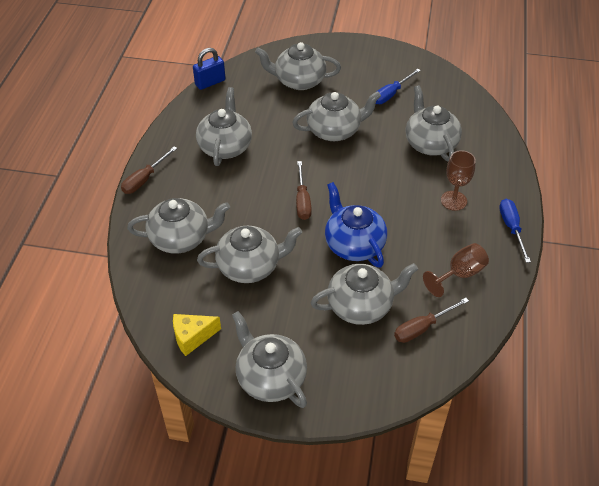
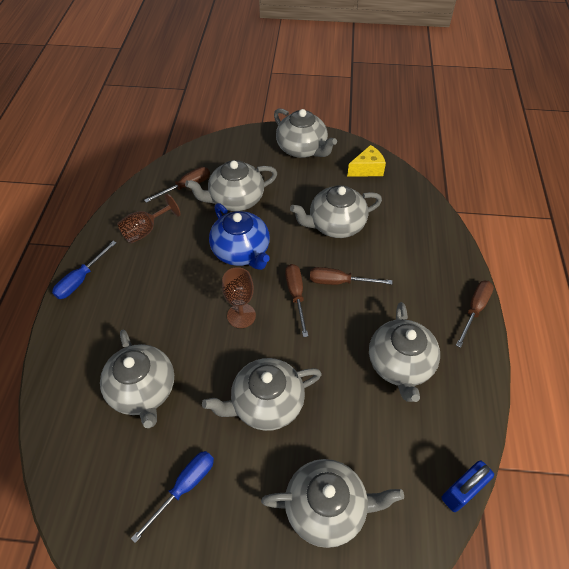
camera: 175 degrees right, 5 degrees up
grey teapot [127,198,230,254] -> none
brown goblet [441,150,476,211] -> brown goblet moved to [222,267,256,328]
blue screwdriver [499,199,531,263] -> blue screwdriver turned 45 degrees clockwise [52,241,117,299]
none -> brown screwdriver [310,267,392,285]

